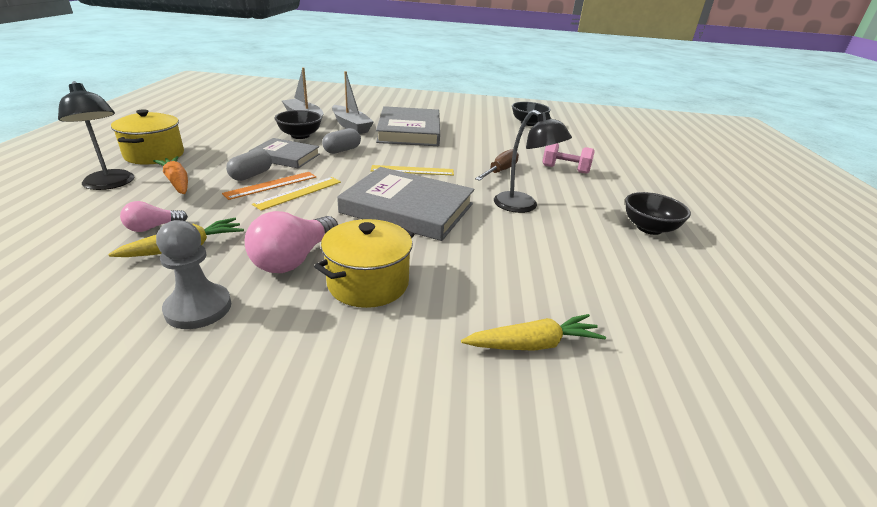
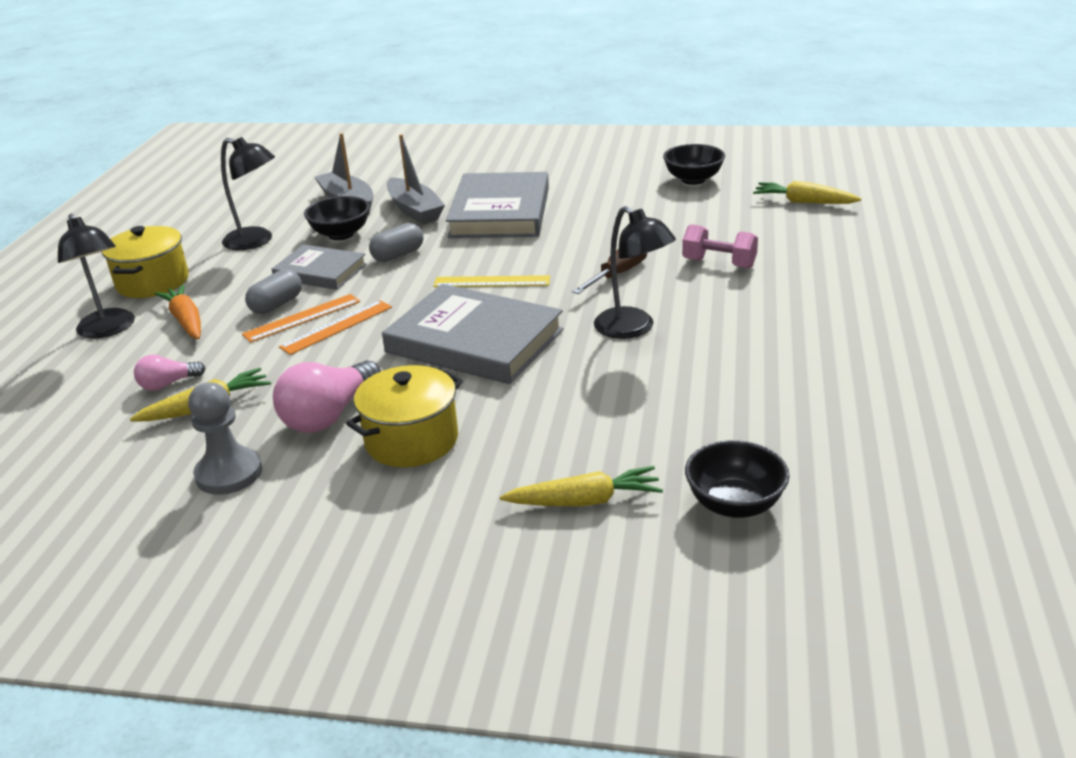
camera: 10 degrees right, 0 degrees up
yellow ruler [252,177,341,211] -> orange ruler [279,300,392,355]
black bowl [625,192,691,235] -> black bowl moved to [685,440,790,518]
none -> black lamp [221,137,275,250]
none -> yellow carrot [753,181,861,204]

